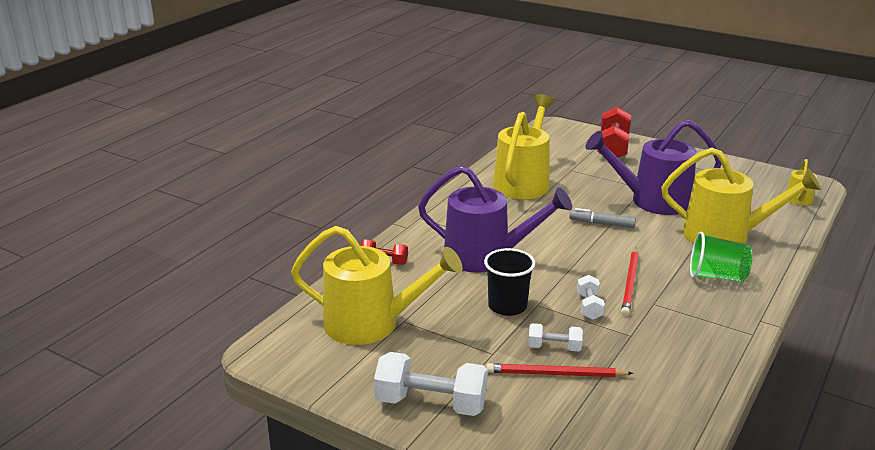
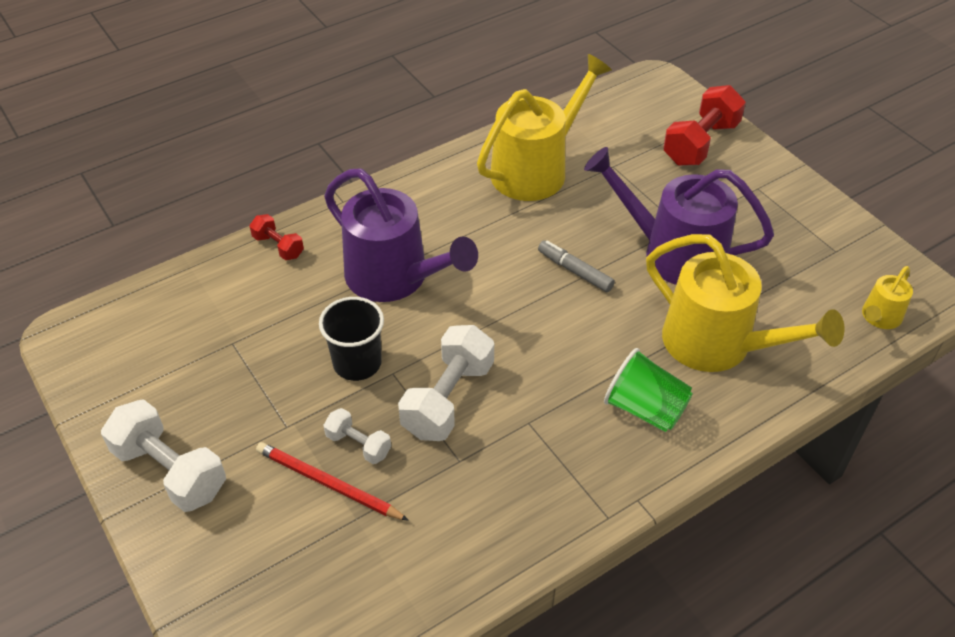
camera: 25 degrees right, 20 degrees up
yellow watering can [291,226,463,345] -> none
white dumbbell [577,275,605,320] -> white dumbbell [398,325,494,441], size x1.86
red pencil [621,248,639,316] -> none

